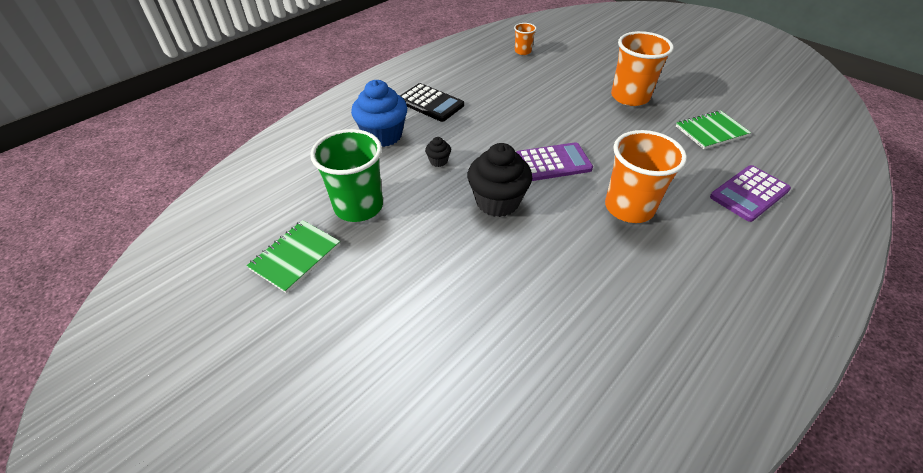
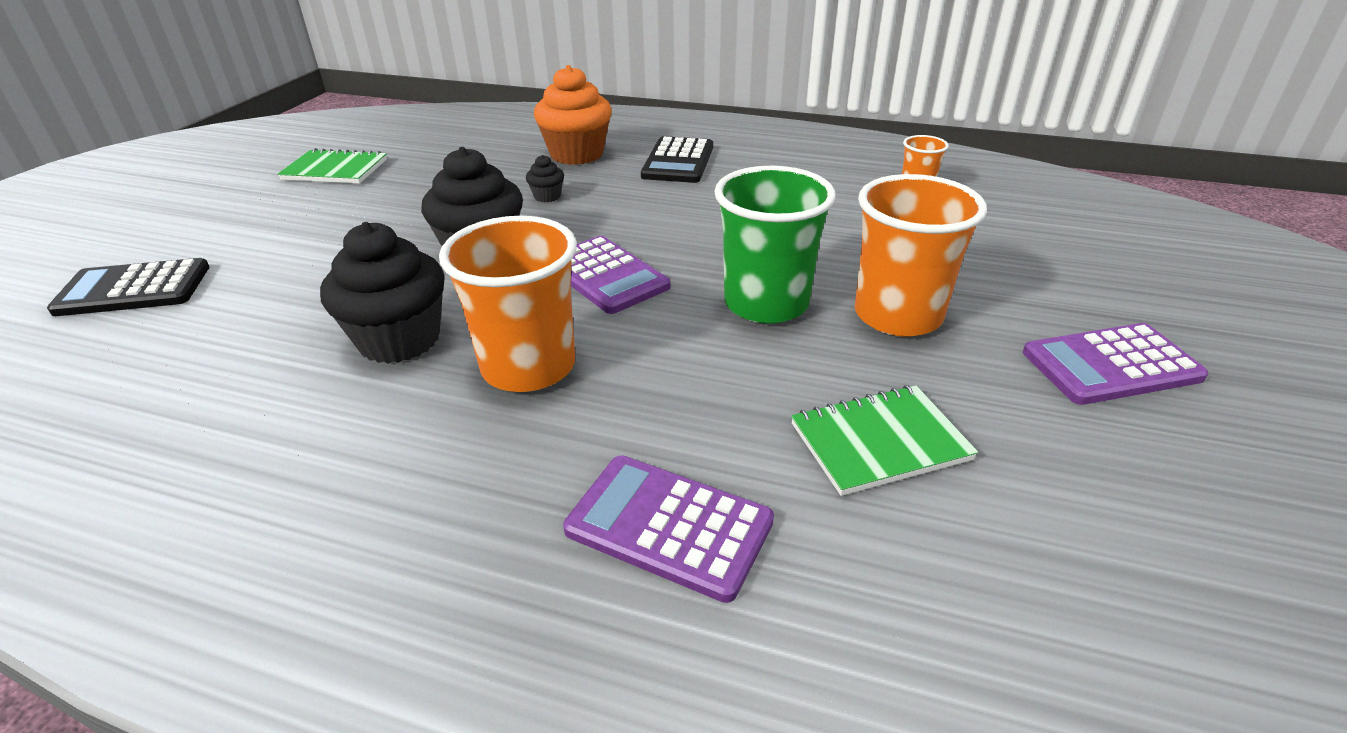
camera: 65 degrees right, 10 degrees down
green cup [310,129,383,222] -> green cup moved to [714,166,836,324]
blue cupcake [351,80,407,147] -> orange cupcake [534,65,612,165]
green notebook [676,110,751,149] -> green notebook turned 60 degrees counterclockwise [791,385,978,496]
none -> black calculator [47,258,209,316]
none -> black cupcake [320,222,445,364]
none -> purple calculator [1023,323,1208,405]

